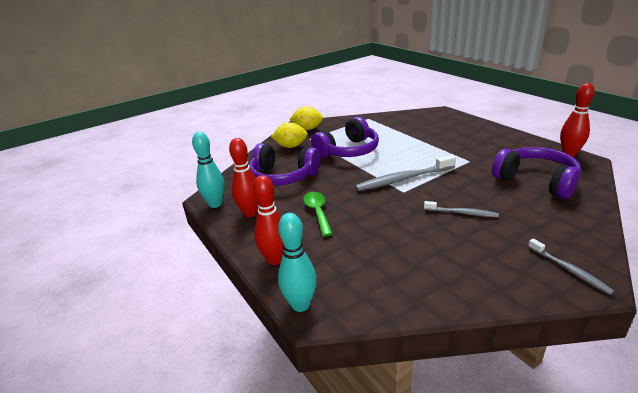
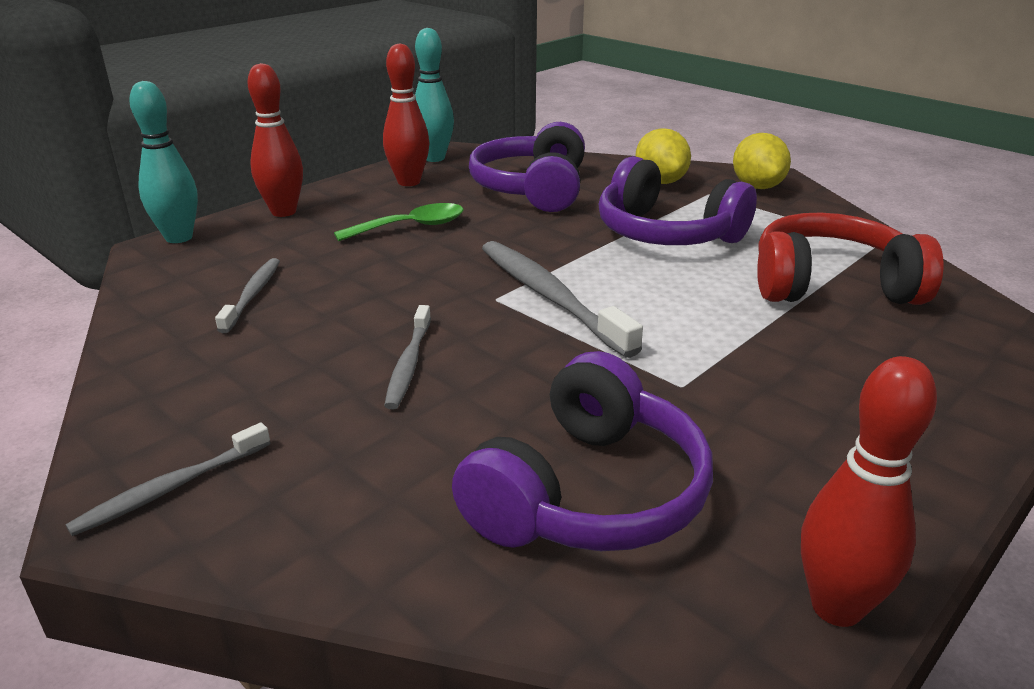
camera: 75 degrees right, 0 degrees up
none -> grey toothbrush [215,258,280,333]
none -> red headphones [757,212,944,305]

